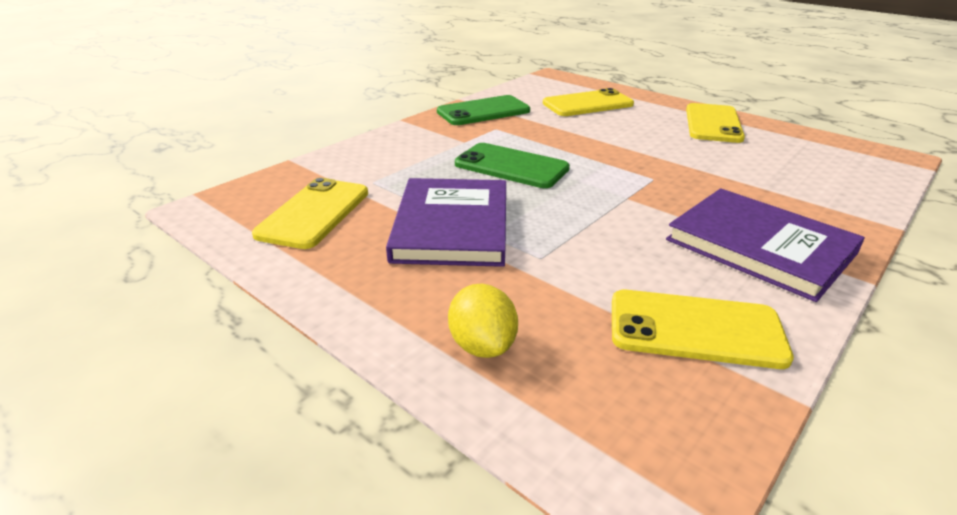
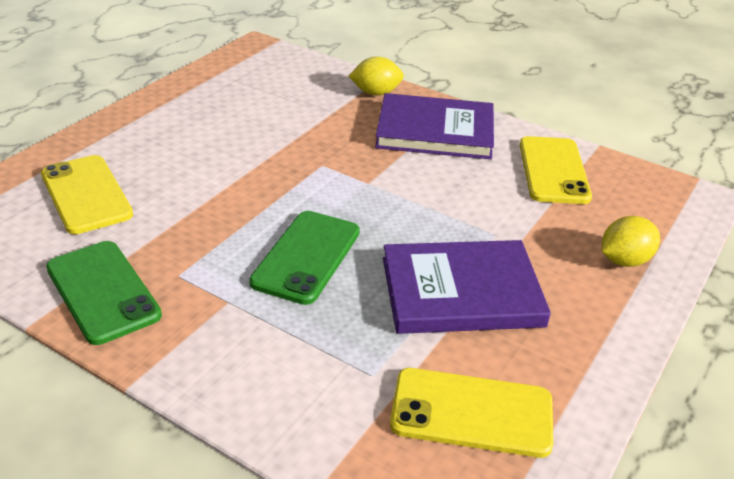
camera: 100 degrees left, 5 degrees up
purple book [666,188,865,302] -> purple book turned 60 degrees clockwise [375,93,494,159]
yellow phone [686,103,745,143] -> none
none -> yellow lemon [349,57,404,96]

